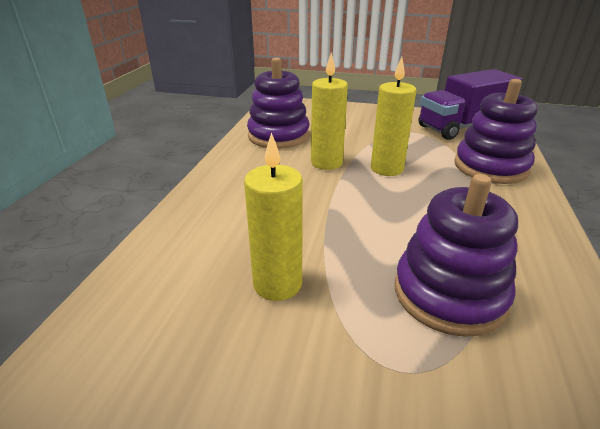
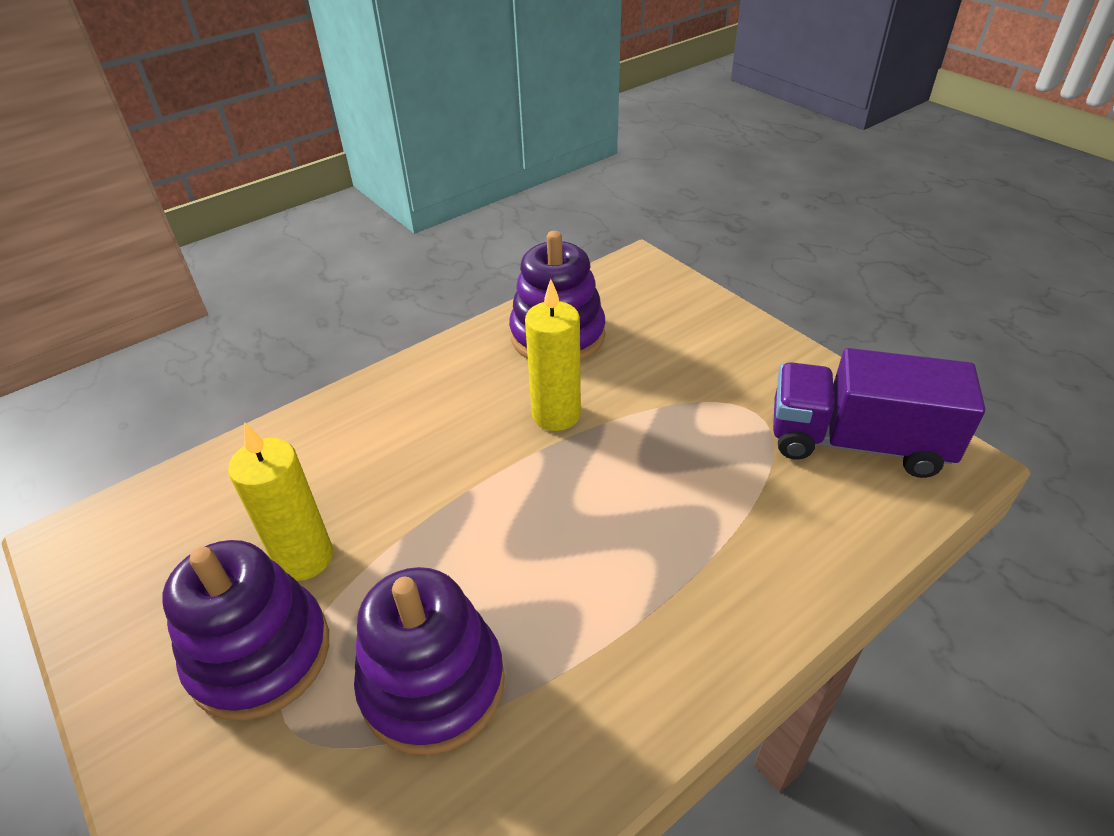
camera: 40 degrees right, 10 degrees up
yellow candle [371,57,416,176] -> none
purple stacking toy [454,79,538,184] -> purple stacking toy moved to [162,540,329,721]

